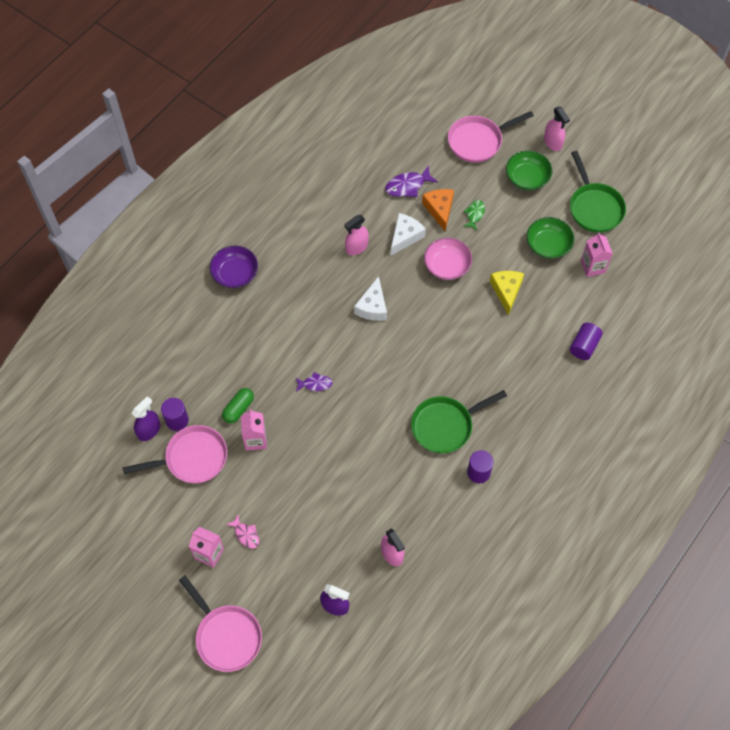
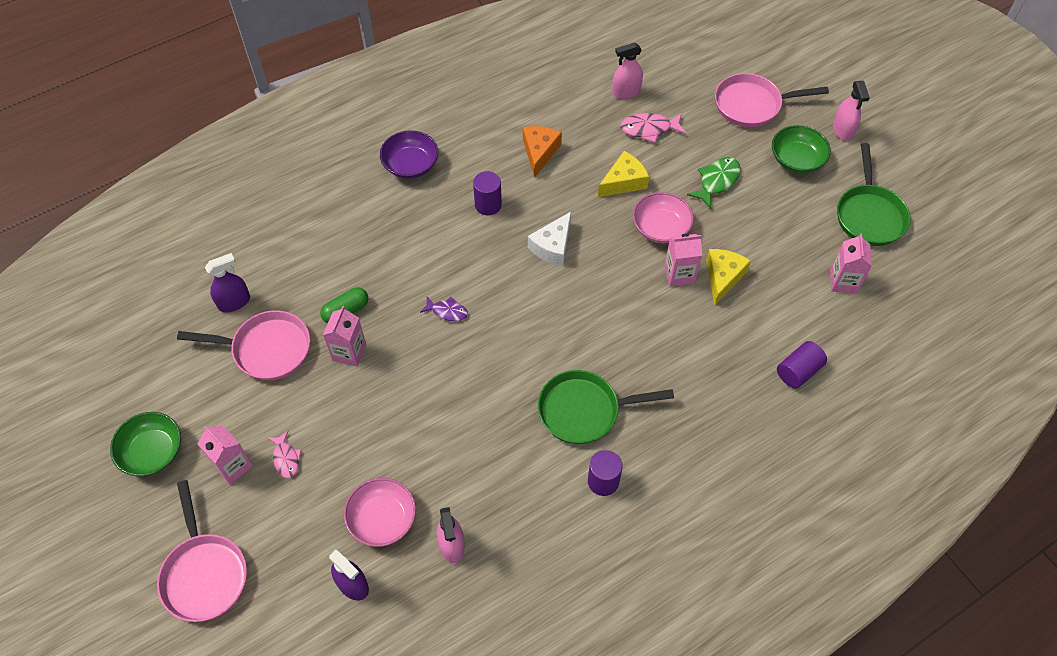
camera: 20 degrees right, 5 degrees down
purple cylinder [161,398,189,431] -> purple cylinder moved to [473,171,502,215]
pink spray bottle [344,215,369,255] -> pink spray bottle moved to [612,42,643,99]
purple fish [385,166,438,197] -> pink fish [620,113,686,143]
white cheese [391,213,426,255] -> yellow cheese [598,151,649,197]
orange cheese [422,189,454,231] -> orange cheese moved to [523,126,562,178]
green fish [463,200,485,230] -> green fish [687,157,741,209], size x1.53
green bowl [527,217,575,259] -> green bowl moved to [110,412,181,476]
none -> pink bowl [344,478,416,547]
none -> pink carton [664,234,702,287]

